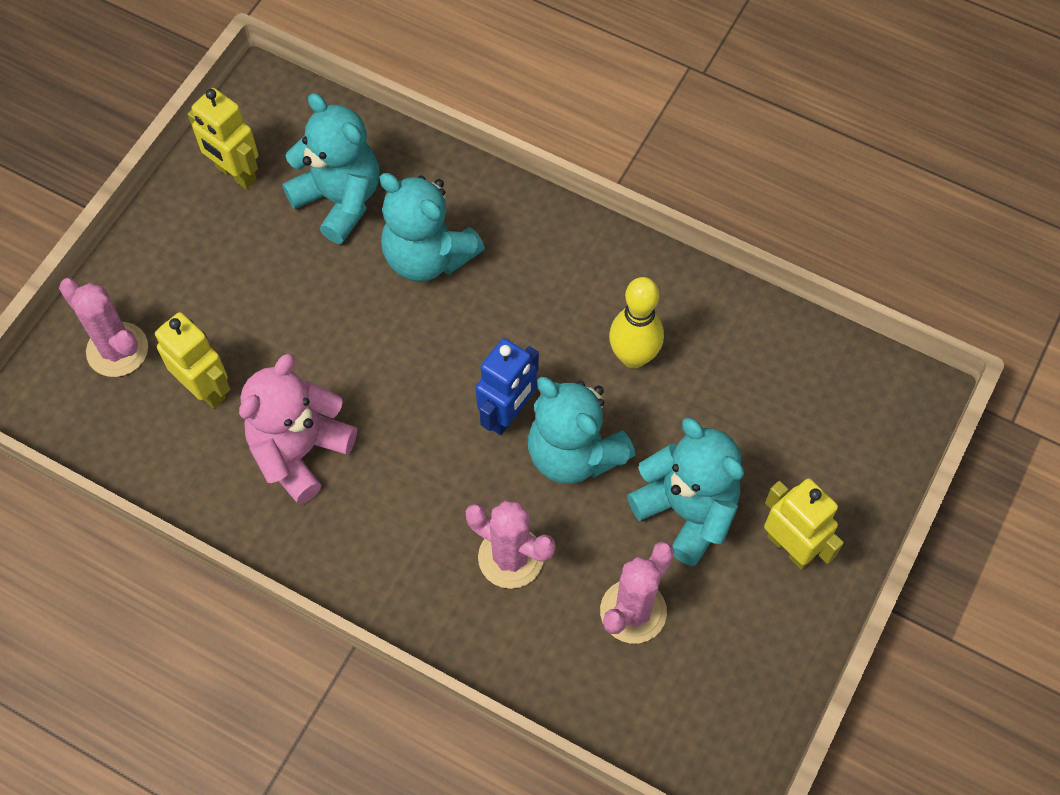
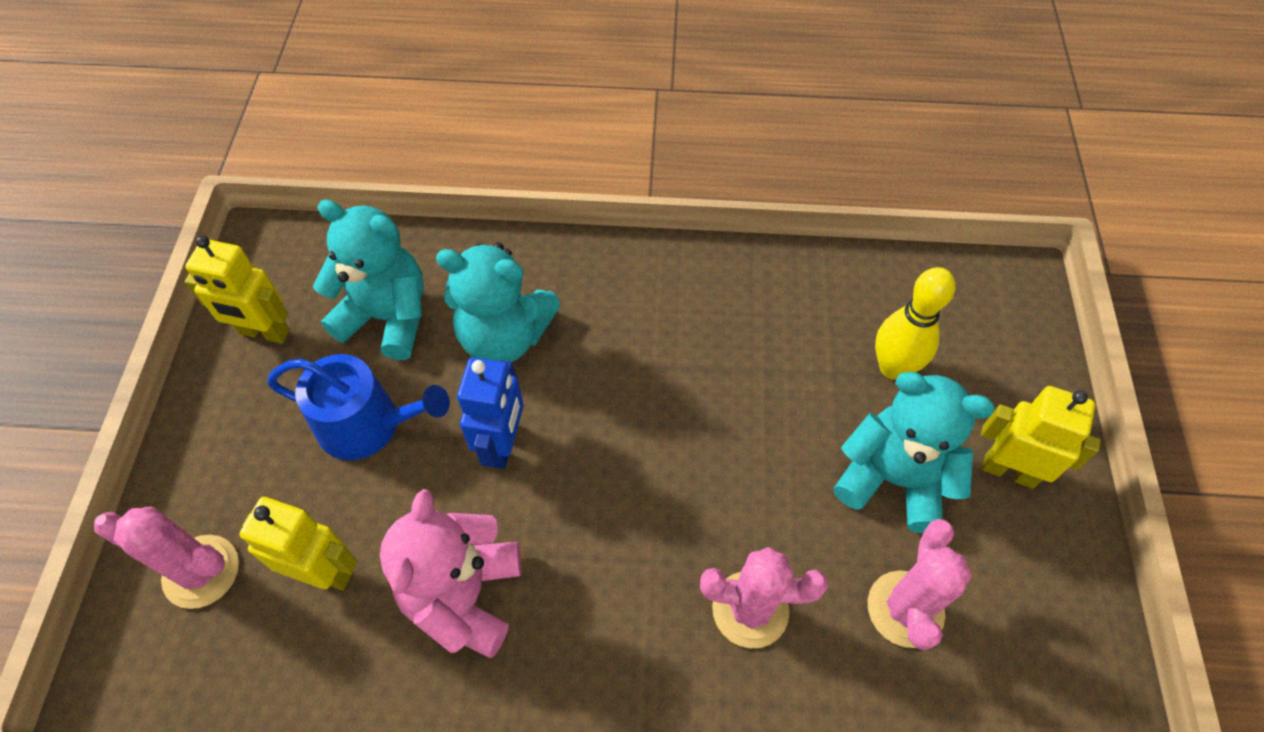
camera: 25 degrees left, 5 degrees down
blue robot [476,338,539,435] -> blue robot moved to [457,357,523,469]
turquoise teddy bear [528,377,636,484] -> none
yellow bowling pin [609,277,664,369] -> yellow bowling pin moved to [875,267,955,380]
none -> blue watering can [267,354,450,460]

